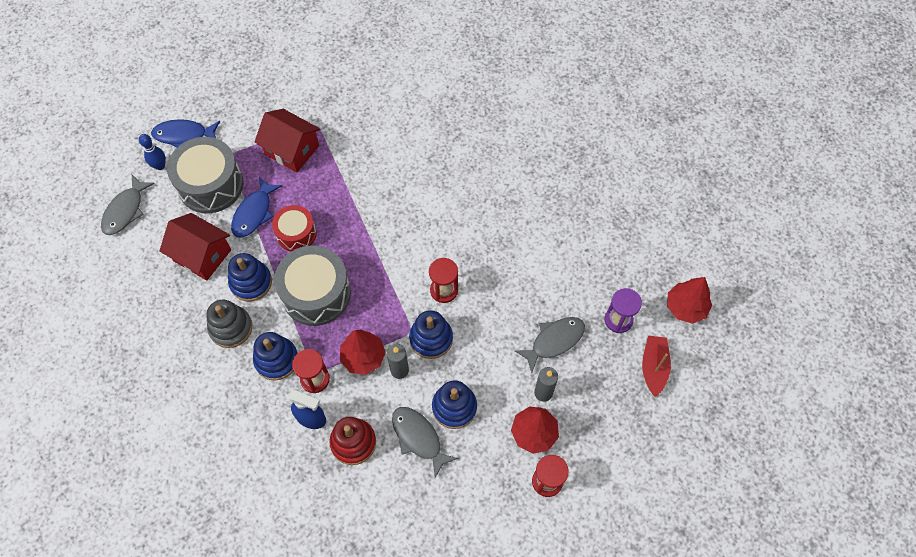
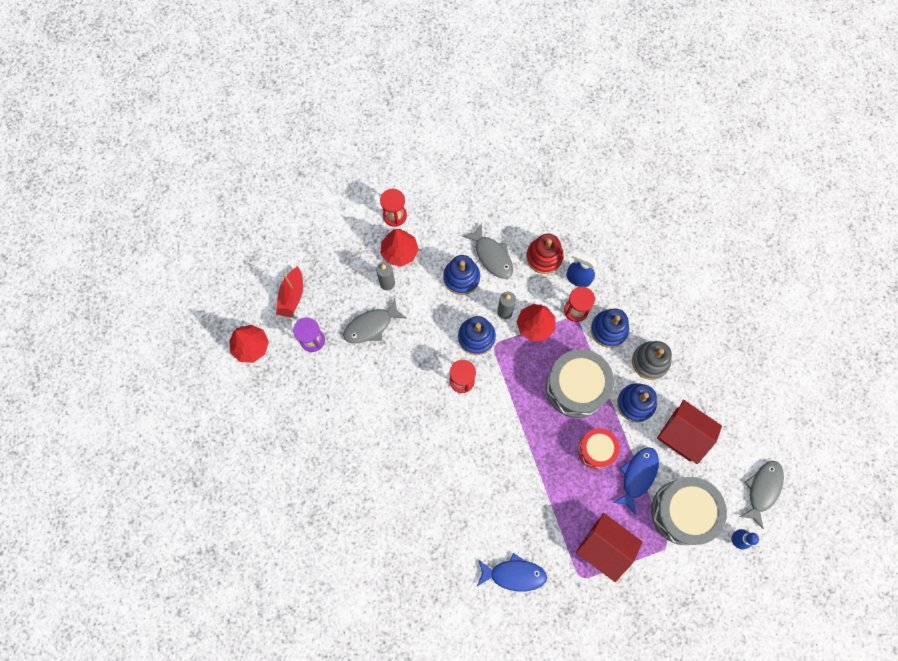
camera: 175 degrees left, 10 degrees up
blue fish [151,119,220,147] -> blue fish moved to [477,553,547,592]

